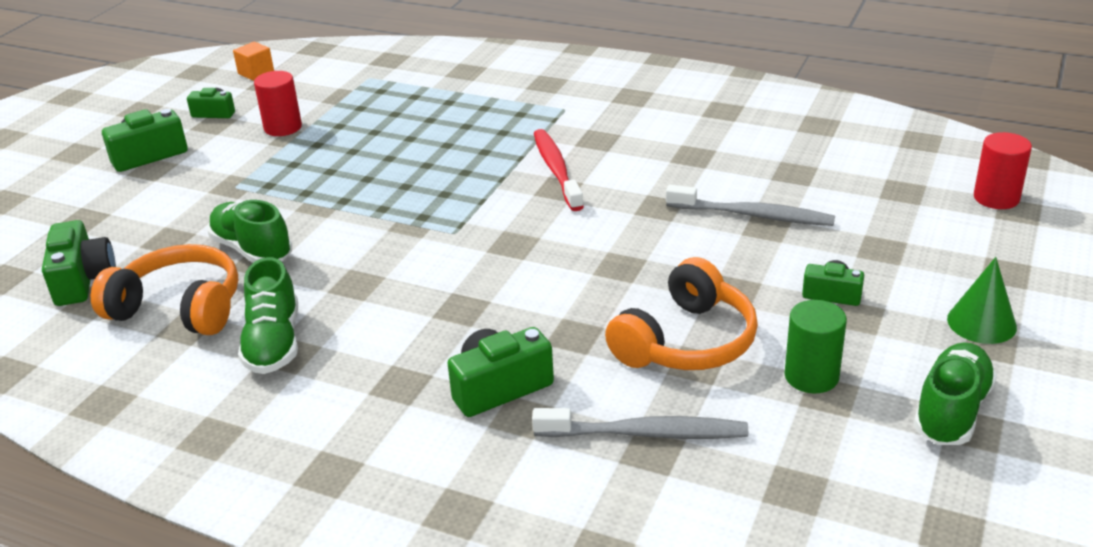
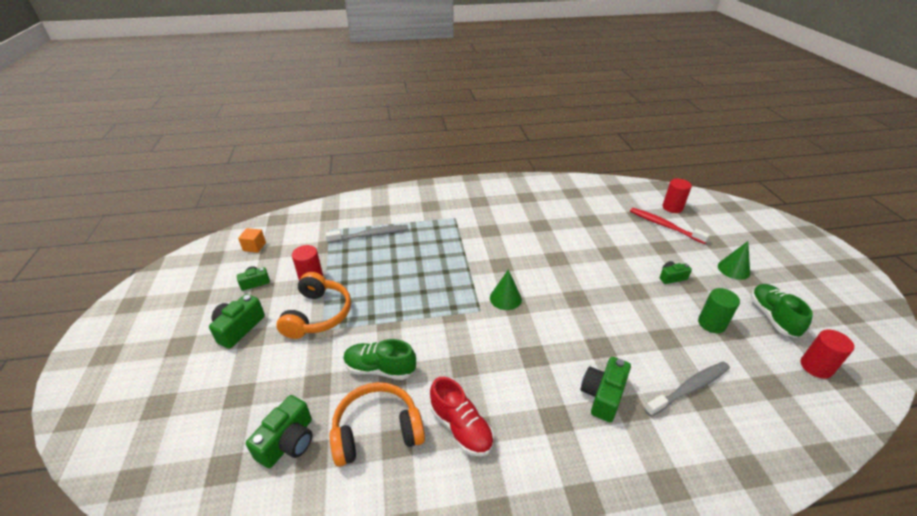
camera: 35 degrees left, 5 degrees up
green camera [42,220,116,306] -> green camera turned 75 degrees clockwise [246,395,313,468]
green shoe [238,257,298,374] -> red shoe [430,377,494,456]
red toothbrush [534,129,584,211] -> red toothbrush moved to [630,208,710,244]
orange headphones [605,257,758,370] -> orange headphones moved to [276,272,351,339]
grey toothbrush [666,185,835,226] -> grey toothbrush moved to [326,225,408,243]
none -> green cone [490,270,522,310]
none -> red cylinder [800,329,854,379]

